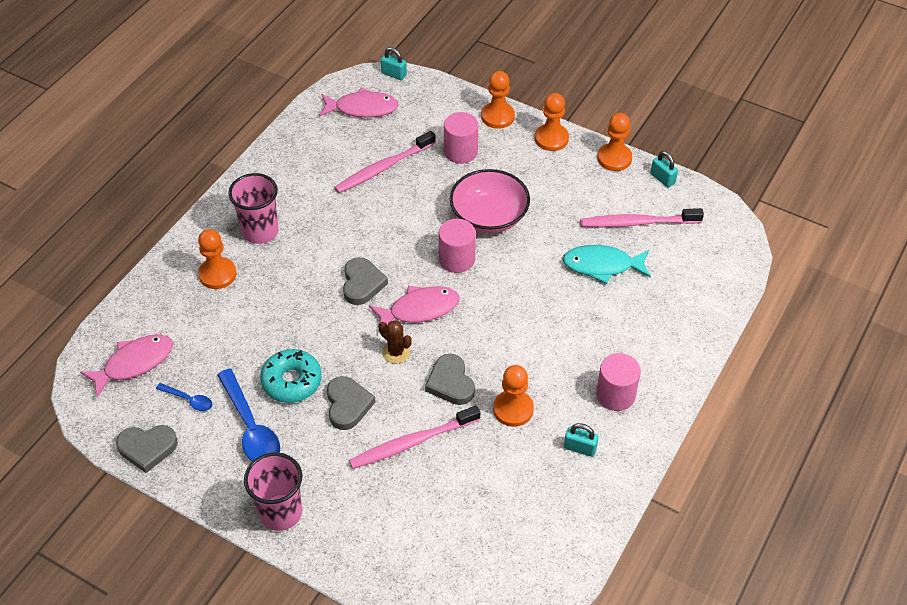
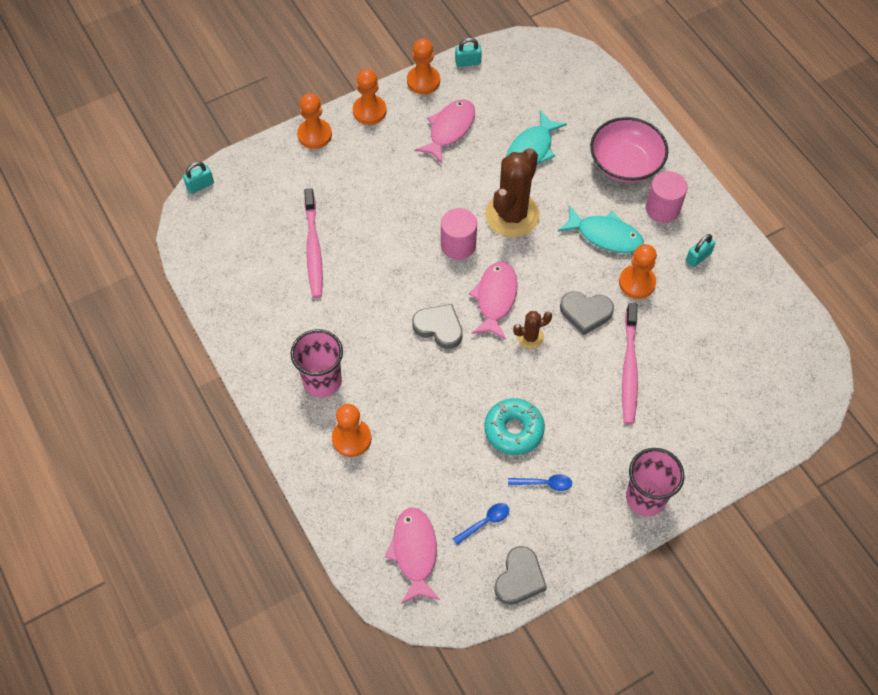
camera: 60 degrees left, 10 degrees up
blue spoon [217,369,280,462] -> blue spoon [508,474,572,491], size x0.51
pink fish [319,88,399,118] -> pink fish moved to [415,99,475,163]
grey heart [327,376,376,430] -> none
pink cylinder [444,112,478,164] -> none
pink bowl [450,169,530,233] -> pink bowl moved to [590,117,668,183]
pink toothbrush [580,208,704,227] -> none
none -> brown cactus [485,148,540,237]
none -> turquoise fish [558,205,644,253]

